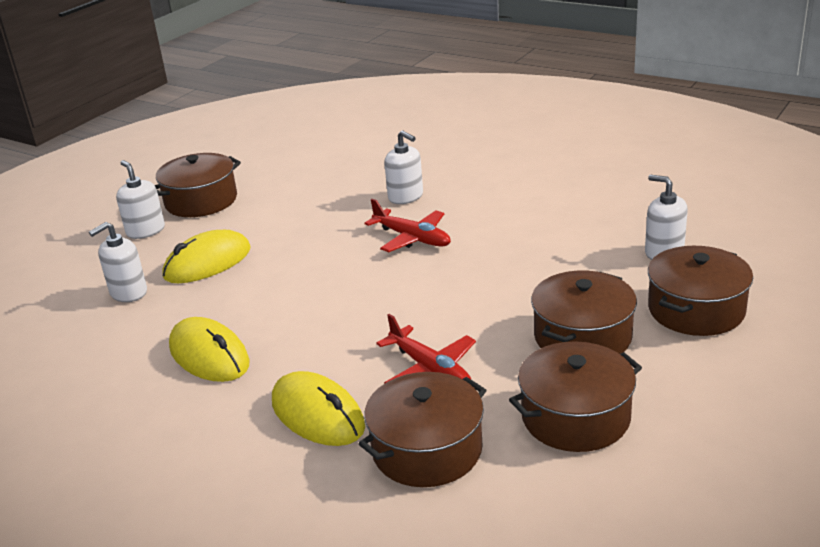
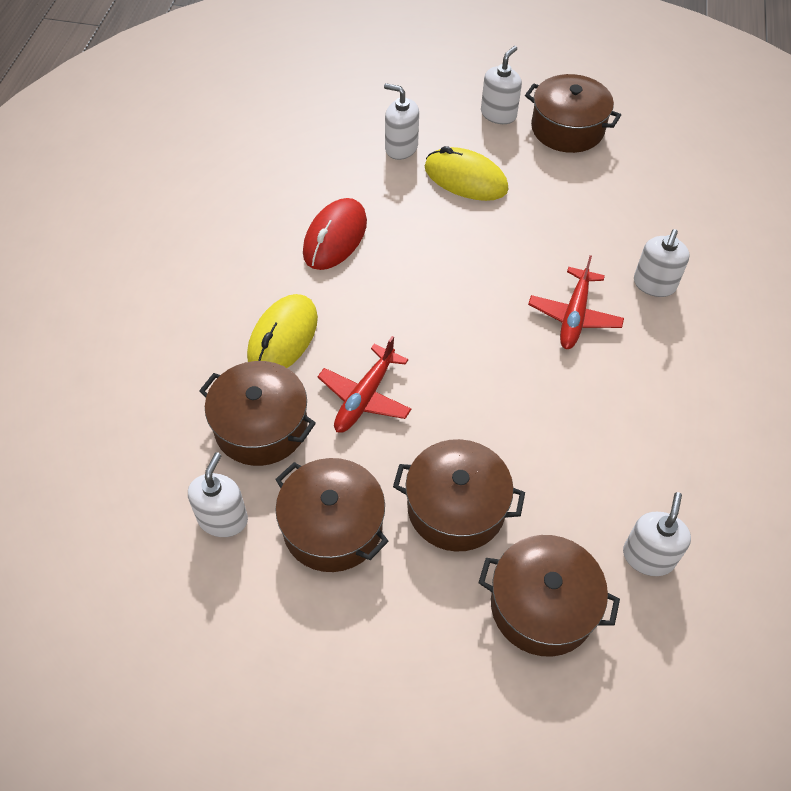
camera: 65 degrees right, 25 degrees up
yellow mouse [169,317,249,382] -> red mouse [303,198,367,270]
none -> white soap dispenser [188,452,248,537]

